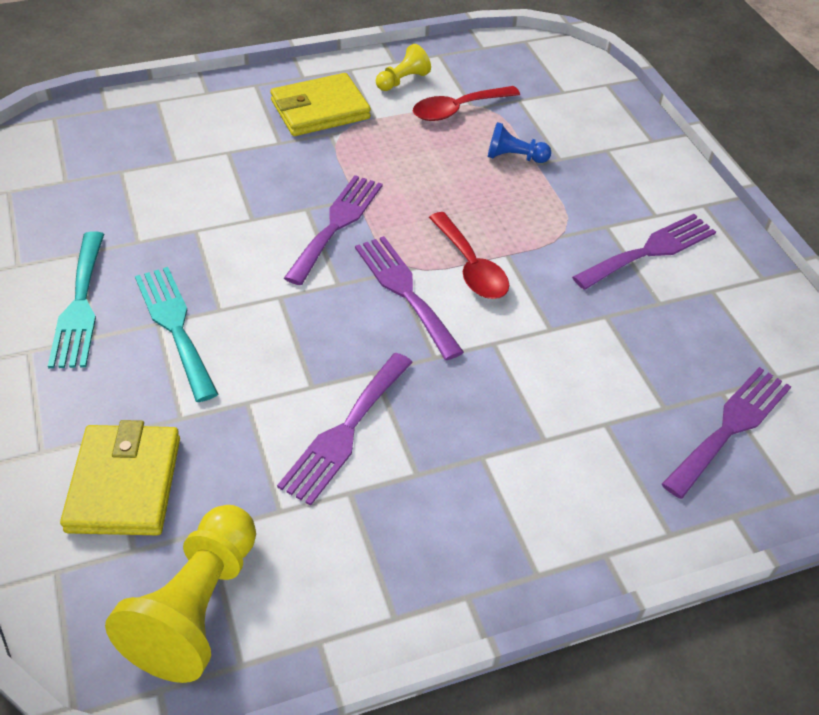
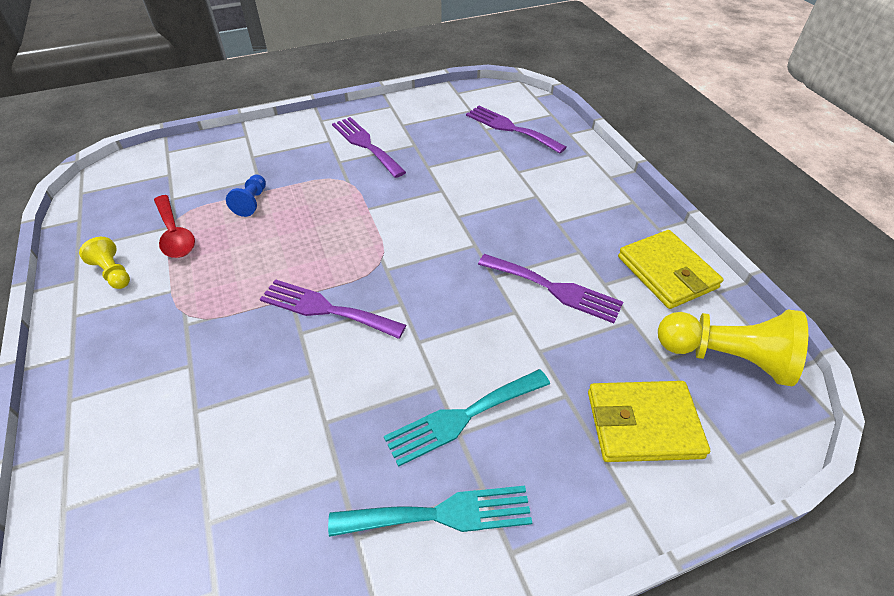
camera: 90 degrees left, 0 degrees up
yellow wallet [270,73,371,136] -> yellow wallet moved to [618,230,724,309]
purple fork [355,236,464,360] -> none
red spoon [429,212,509,299] -> none

